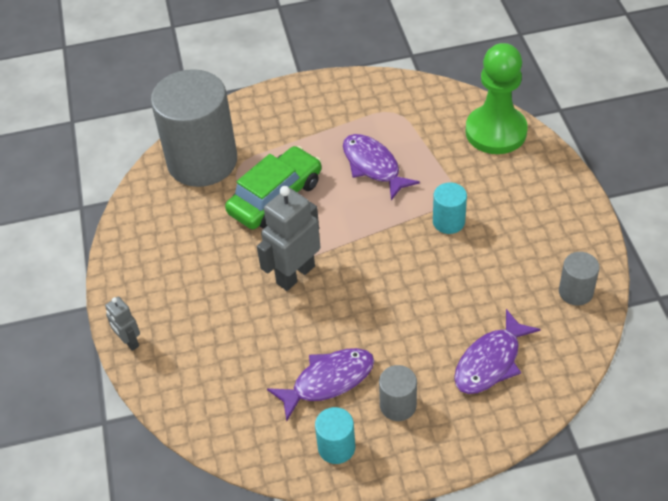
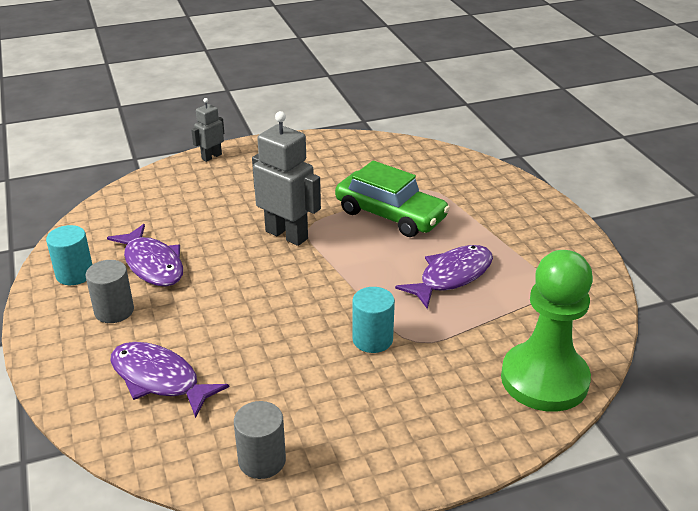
camera: 80 degrees right, 15 degrees down
grey cylinder [151,69,237,187] -> none

